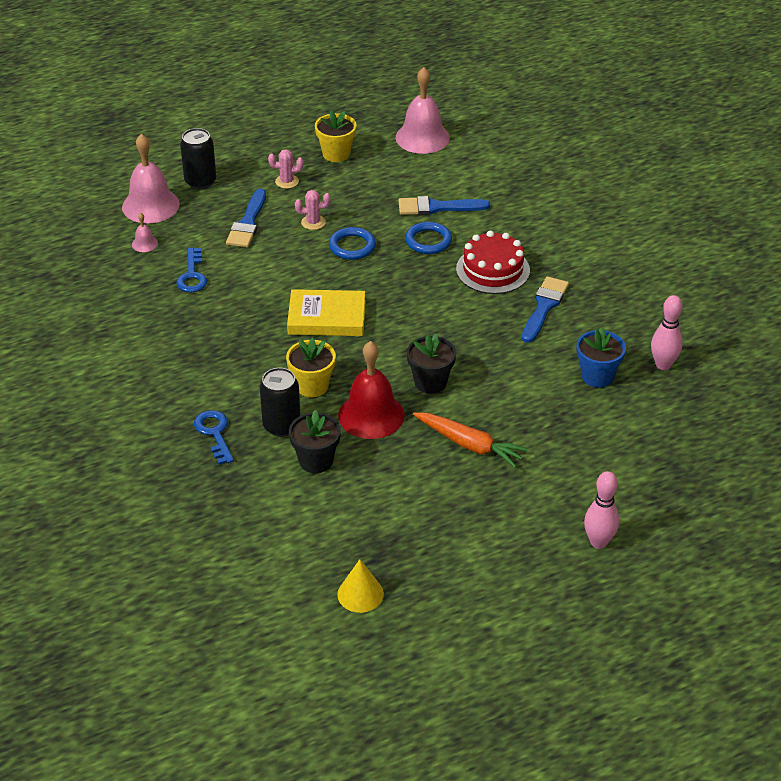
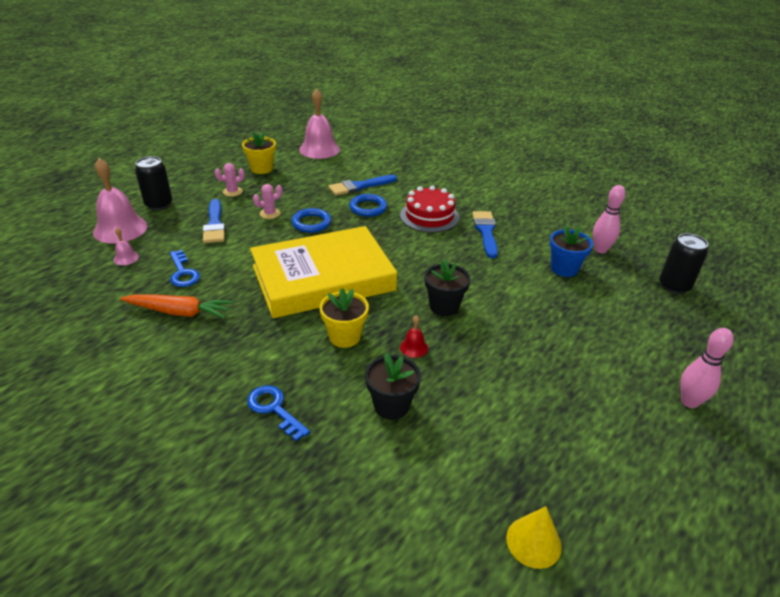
camera: 25 degrees left, 5 degrees down
black can [260,368,301,437] -> black can moved to [659,233,708,294]
yellow book [287,289,365,336] -> yellow book [250,226,397,318], size x1.82
red bell [338,341,405,439] -> red bell [400,315,428,358], size x0.44
orange carrot [413,413,528,468] -> orange carrot moved to [120,294,233,318]

